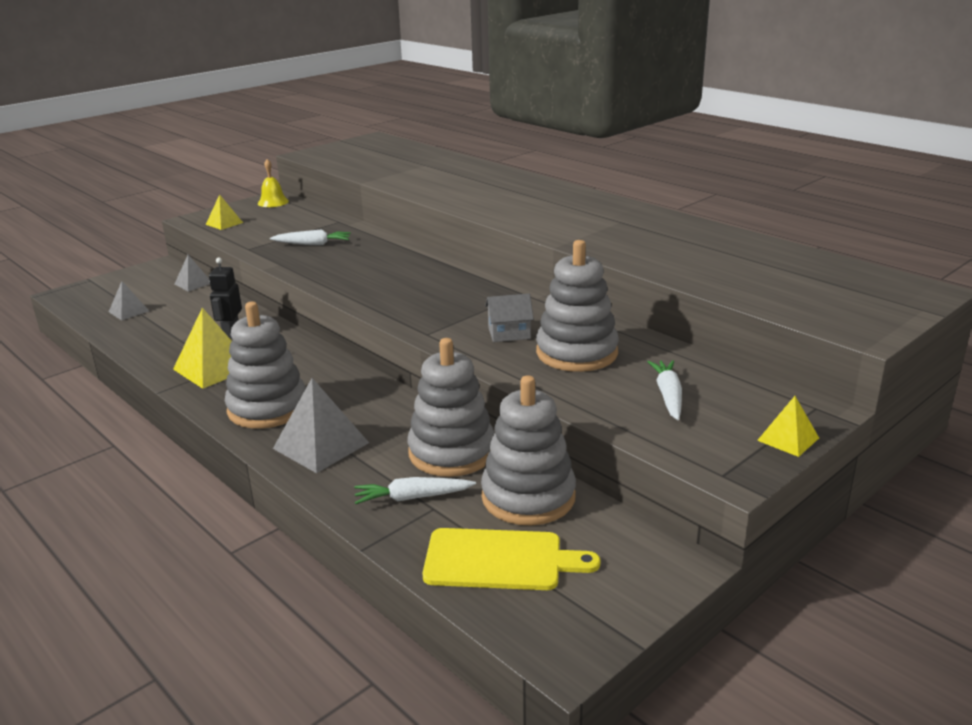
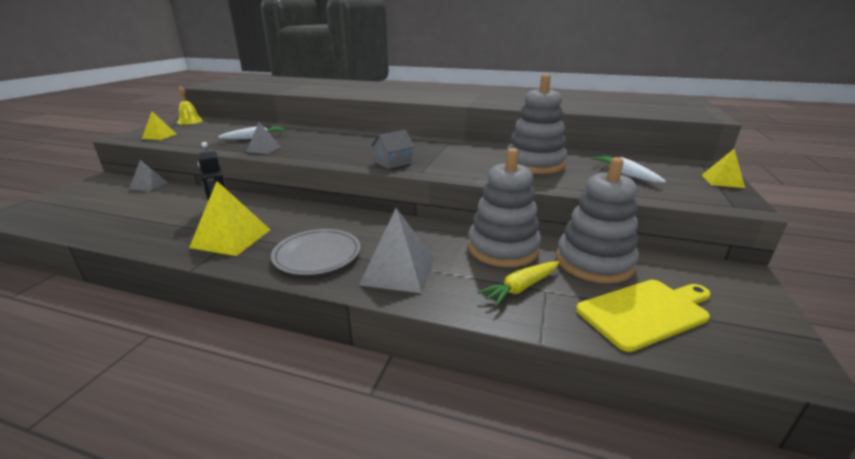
camera: 30 degrees left, 0 degrees up
grey pyramid [109,281,149,320] -> grey pyramid moved to [246,122,281,154]
grey stacking toy [225,302,306,429] -> grey plate [271,229,361,275]
white carrot [354,477,476,504] -> yellow carrot [477,261,560,306]
grey house [485,294,534,342] -> grey house moved to [371,130,415,169]

